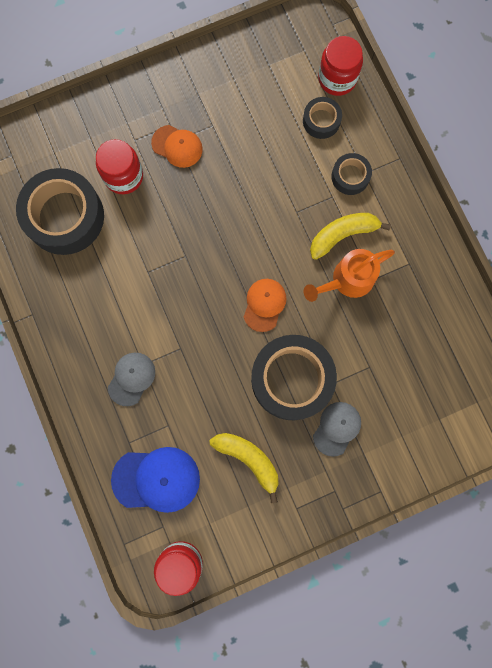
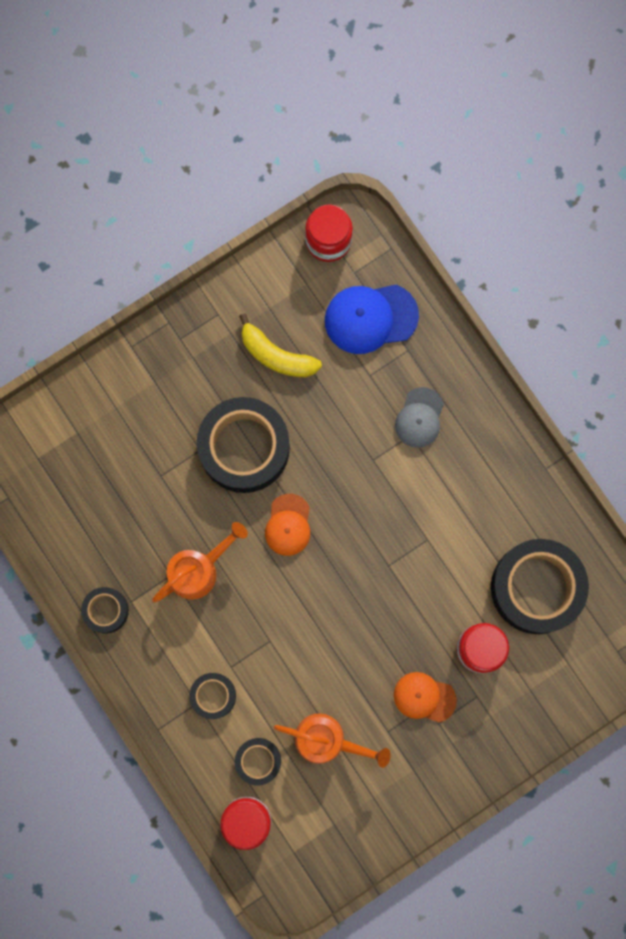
camera: 170 degrees right, 0 degrees up
yellow banana [310,213,391,260] -> none
grey cap [313,402,361,457] -> none
none -> black tape [81,587,129,633]
none -> orange watering can [274,713,391,768]

